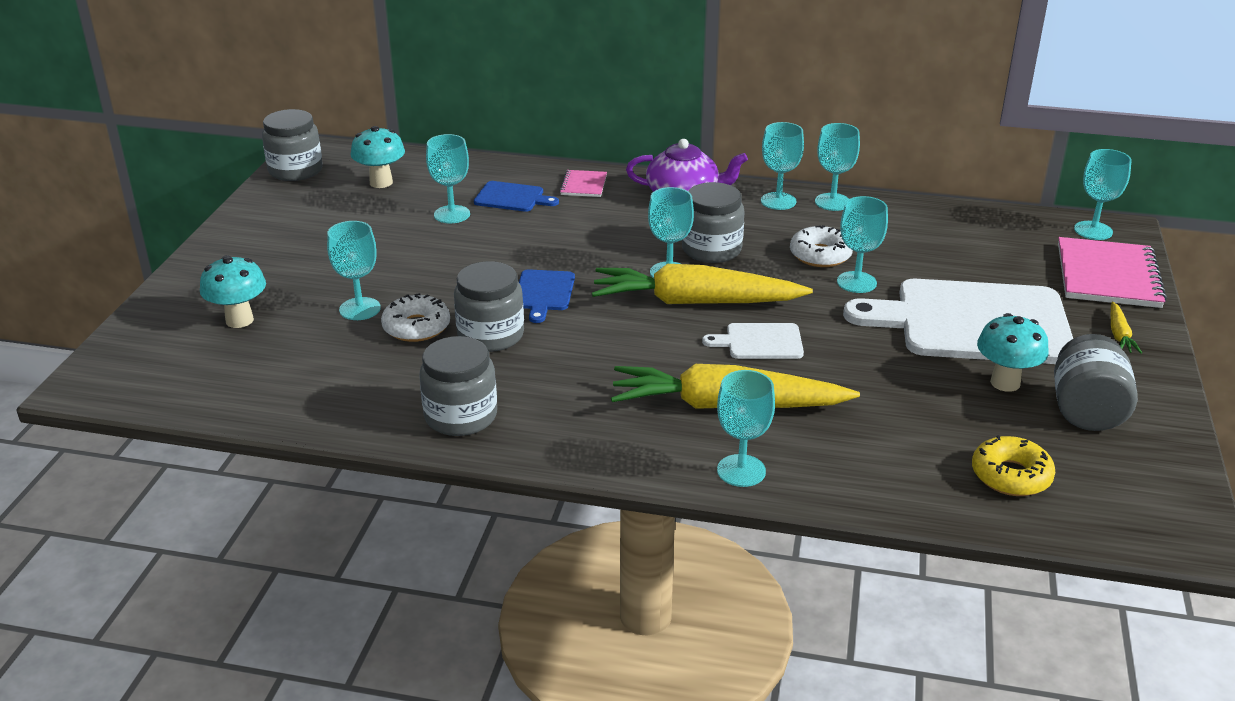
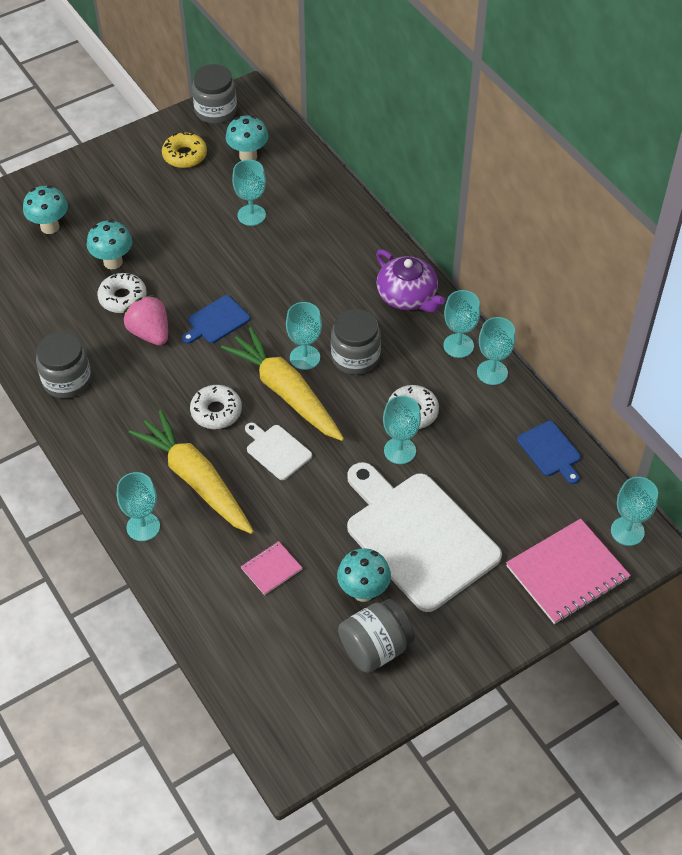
camera: 45 degrees right, 20 degrees up
turquoise goblet [327,221,381,320] -> turquoise mushroom [87,220,132,269]
grey jar [454,261,524,352] -> pink strawberry [123,295,168,345]
blue cutting board [474,181,559,212] -> blue cutting board moved to [517,421,581,484]
pink notebook [560,170,607,197] -> pink notebook moved to [241,541,302,595]
yellow donut [972,435,1055,496] -> yellow donut moved to [162,132,207,168]
yellow carrot [1111,302,1142,354] -> none
none -> white donut [190,385,242,429]

